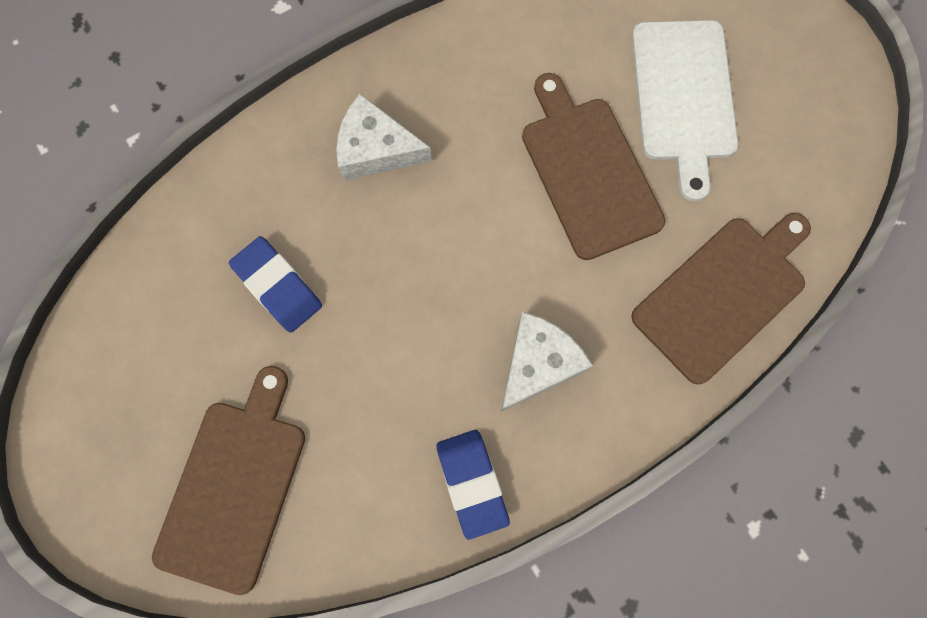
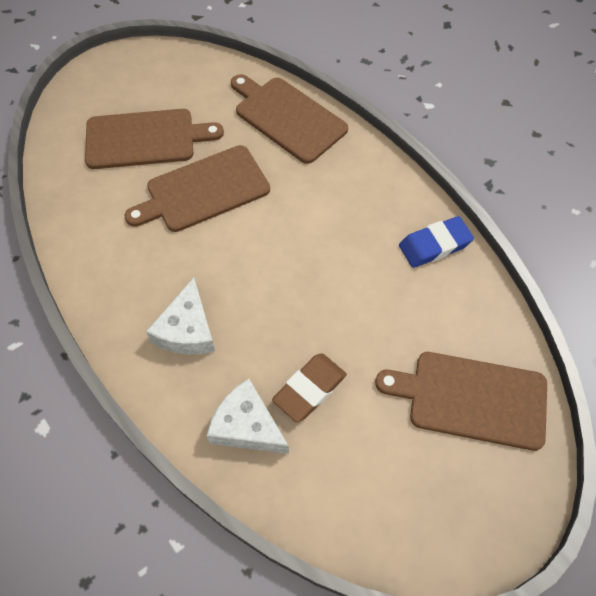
camera: 95 degrees left, 15 degrees down
blue eraser [229,236,322,333] -> brown eraser [272,354,347,422]
white cheese [501,312,593,412] -> white cheese moved to [207,379,289,454]
white cutting board [632,20,738,201] -> brown cutting board [85,109,224,169]

